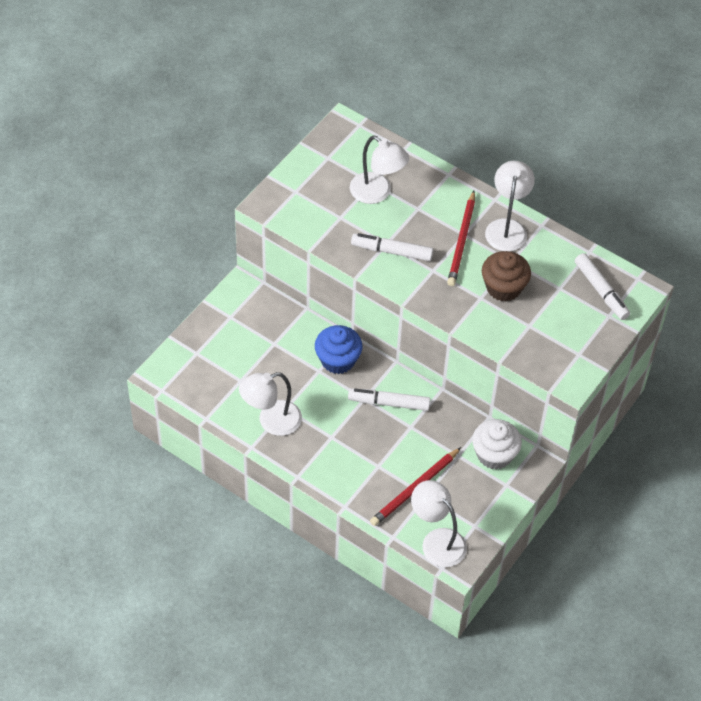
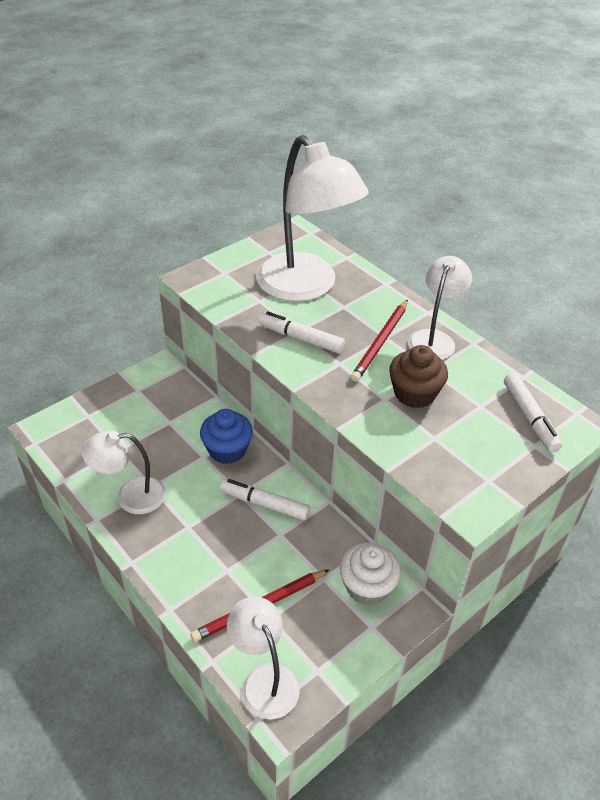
camera: 15 degrees right, 10 degrees down
white lamp [350,136,409,204] -> white lamp [256,135,369,302], size x1.84

